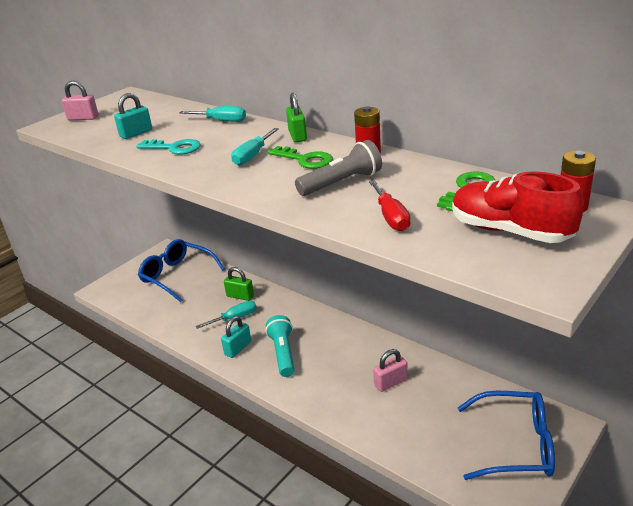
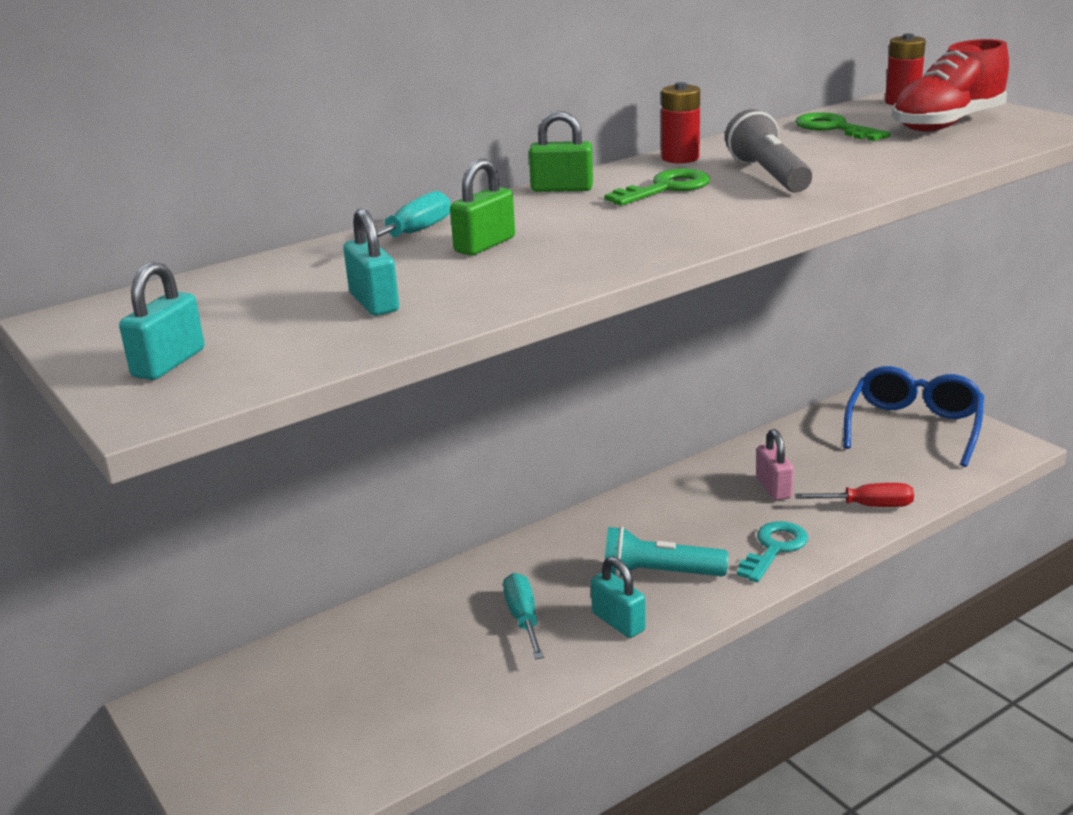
camera: 75 degrees left, 5 degrees down
pink padlock [61,81,98,120] -> turquoise padlock [119,262,204,380]
turquoise key [136,139,201,155] -> turquoise key moved to [737,521,808,582]
blue glasses [138,239,225,302] -> none
green padlock [224,267,254,301] -> green padlock moved to [450,159,515,255]
turquoise screwdriver [231,128,279,166] -> none
red screwdriver [369,180,411,231] -> red screwdriver moved to [795,483,914,507]

